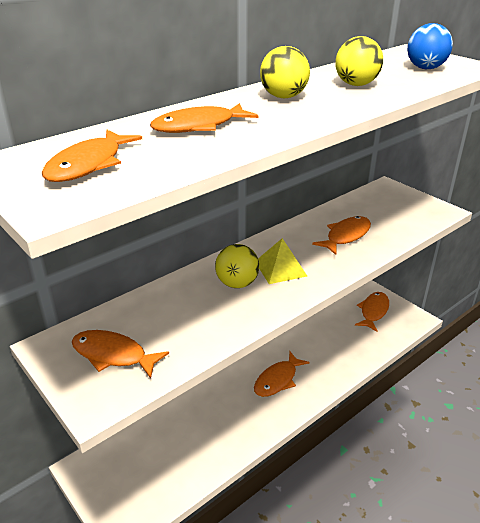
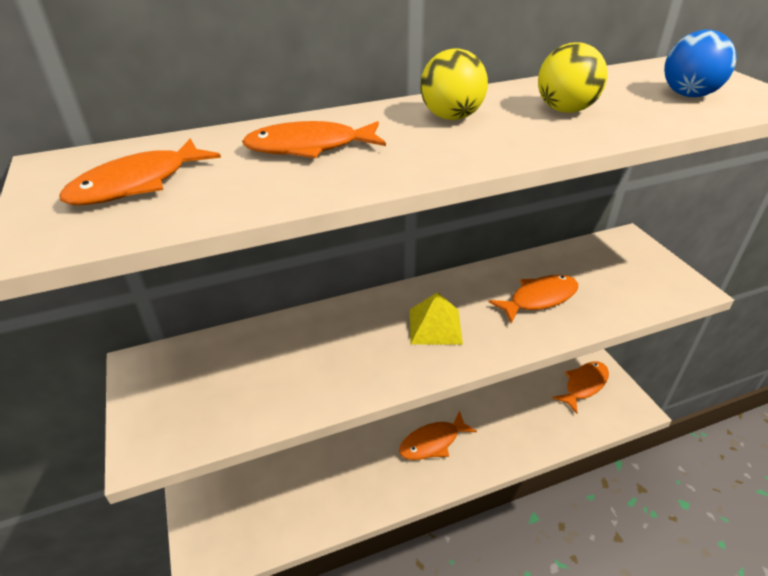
camera: 20 degrees right, 5 degrees up
orange fish [72,330,169,379] -> none
yellow ball [215,244,259,288] -> none

